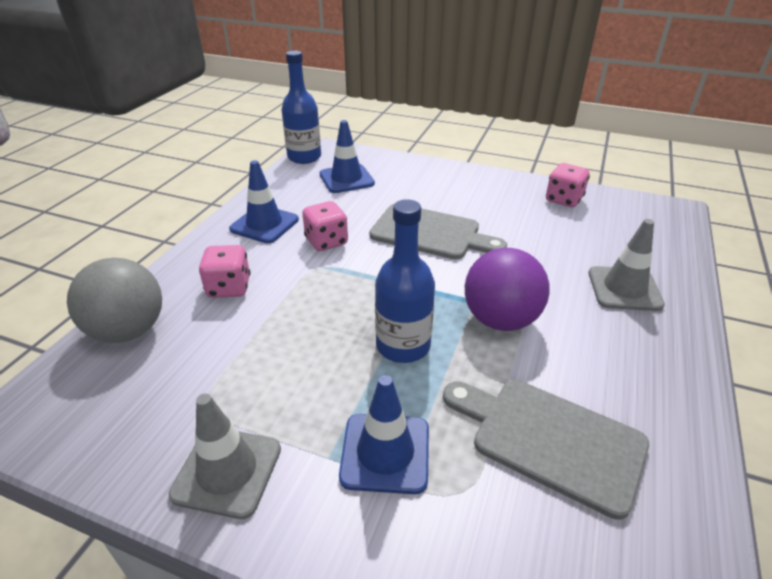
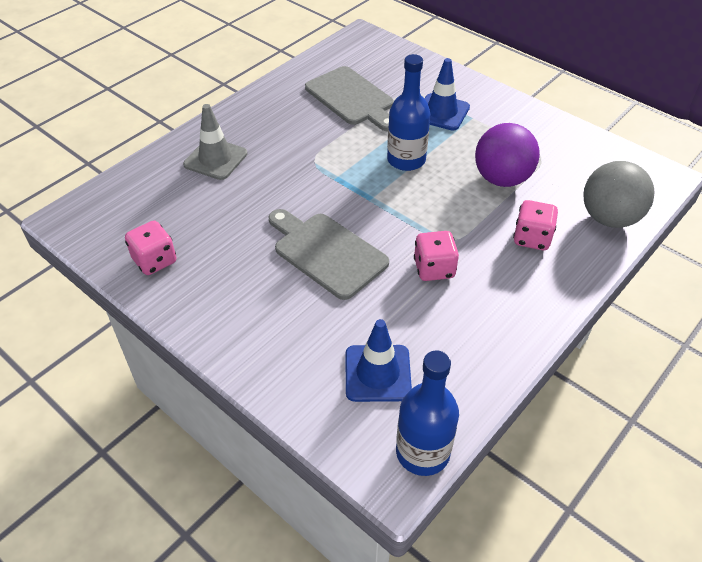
camera: 160 degrees left, 10 degrees up
grey traffic cone [169,394,281,519] -> none
blue traffic cone [229,160,299,243] -> none
purple ball [465,248,550,331] -> purple ball moved to [475,123,540,187]

